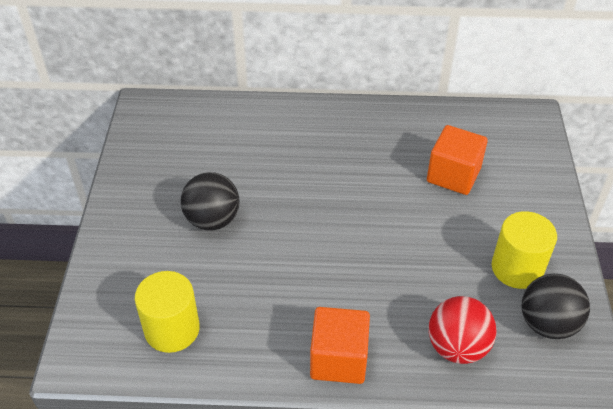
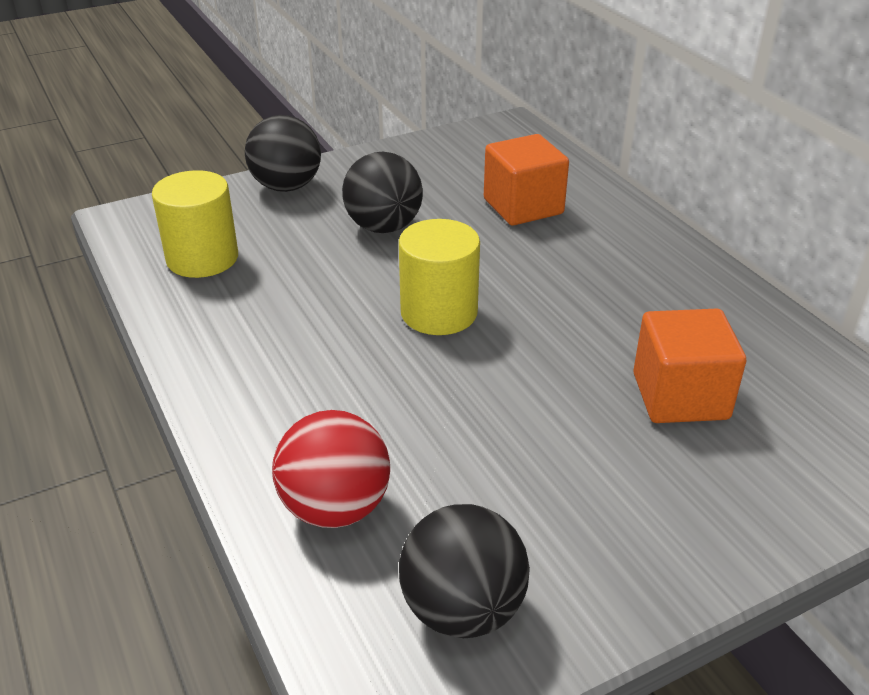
camera: 60 degrees right, 10 degrees down
orange cube [310,307,370,384] -> orange cube moved to [484,134,569,226]
yellow cylinder [492,211,557,289] -> yellow cylinder moved to [399,219,480,335]
none -> black ball [245,115,321,192]

